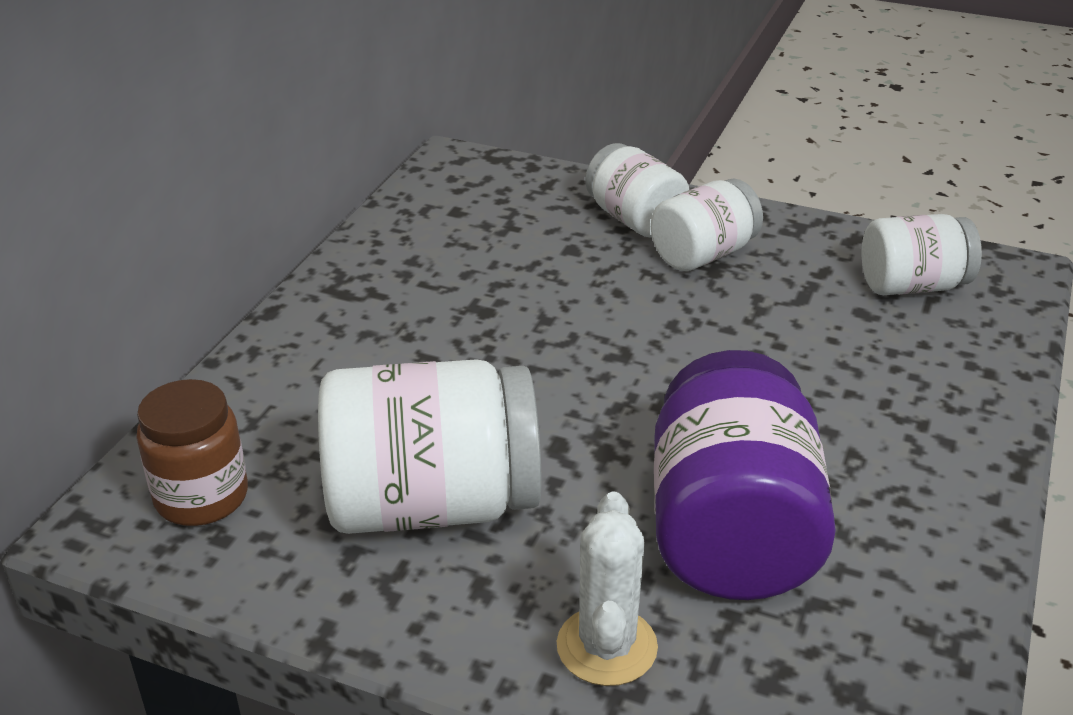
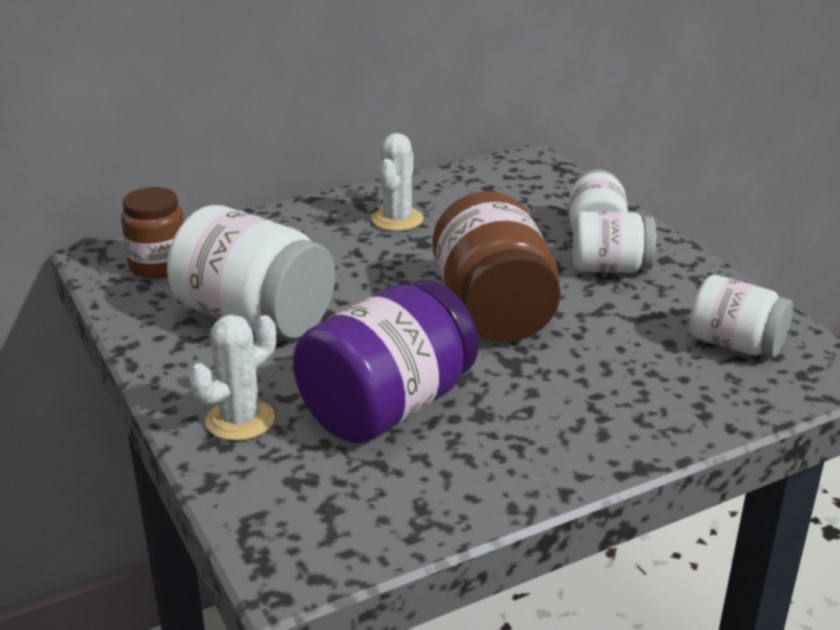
camera: 40 degrees right, 5 degrees down
none -> white cactus [371,133,424,231]
none -> brown jar [432,191,561,342]

